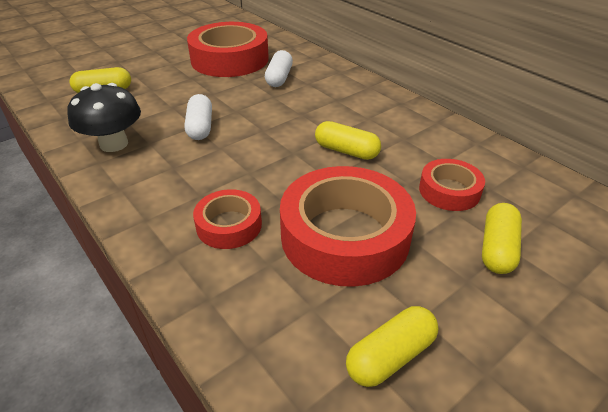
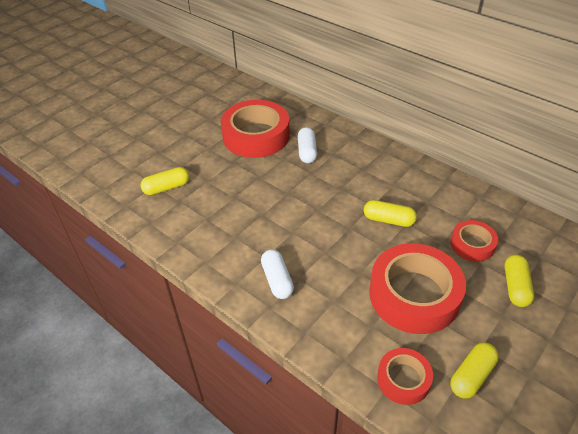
camera: 10 degrees left, 5 degrees up
black mushroom [67,83,141,152] -> none
white capsule [184,94,212,140] -> white capsule moved to [261,249,294,299]
red tape [193,189,262,249] -> red tape moved to [377,348,433,405]

